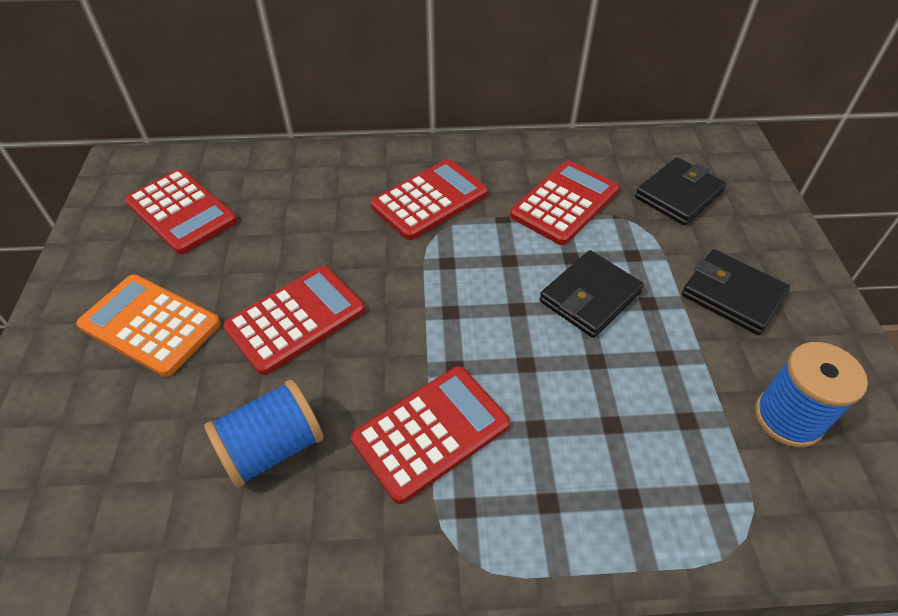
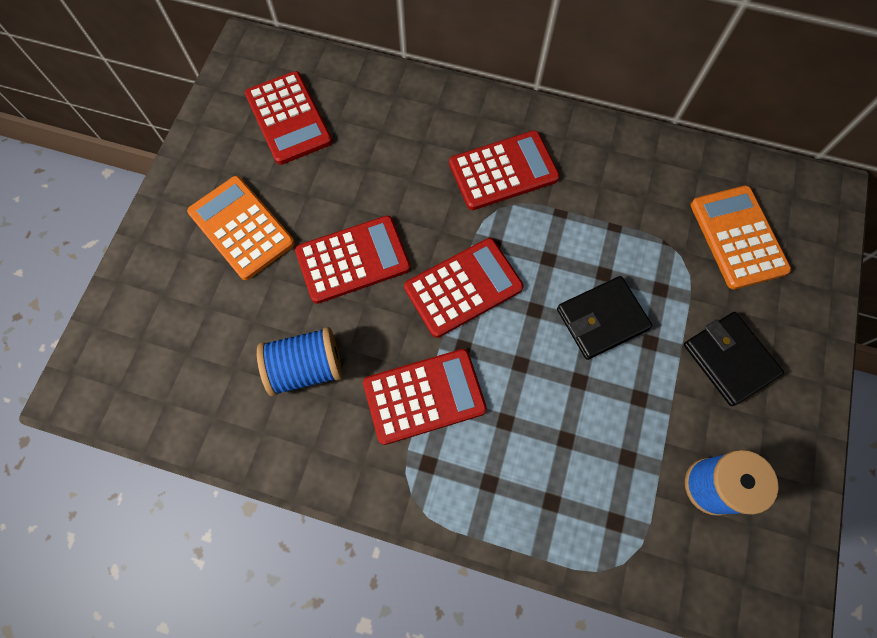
camera: 20 degrees right, 20 degrees up
red calculator [510,161,619,245] -> red calculator moved to [404,238,524,338]
black wallet [635,157,726,225] -> orange calculator [691,185,791,290]

